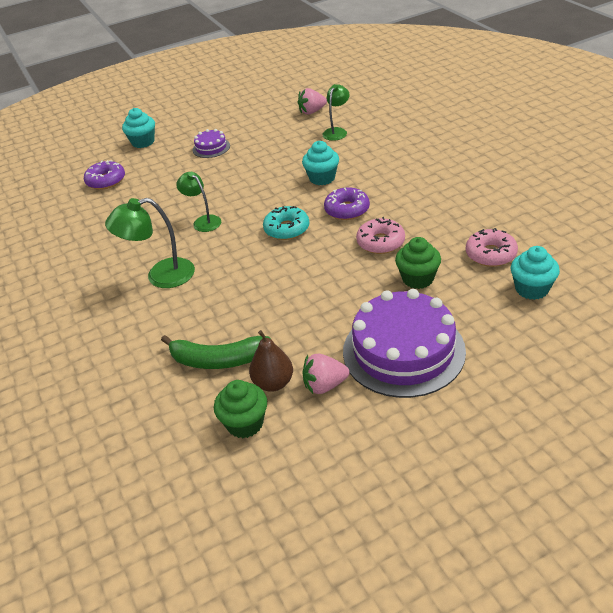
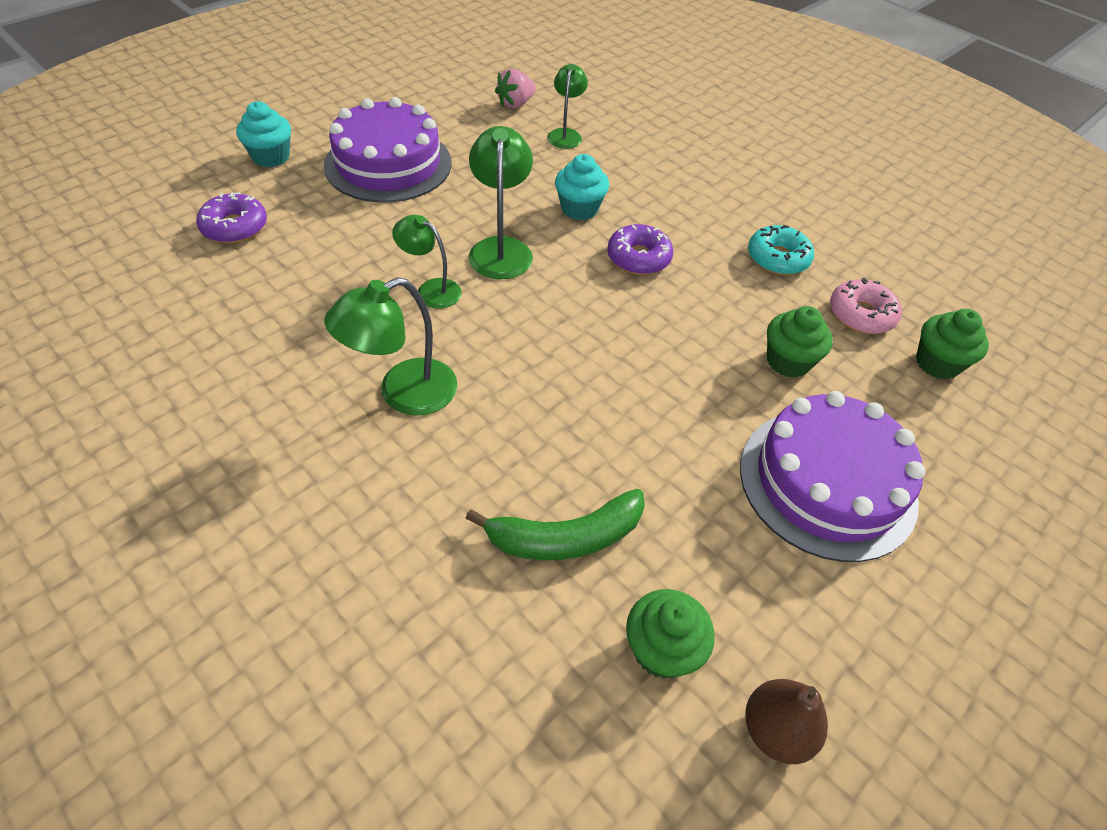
camera: 25 degrees left, 10 degrees up
purple cake [193,129,230,158] -> purple cake [324,97,451,203], size x2.19
brown pear [249,330,293,392] -> brown pear moved to [745,679,828,764]
turquoise donut [263,206,309,240] -> turquoise donut moved to [748,225,814,275]
pink strawberry [302,354,349,394] -> none
pink donut [356,217,405,254] -> none
turquoise cupcake [511,246,560,300] -> green cupcake [916,309,989,380]
none -> green lamp [469,126,533,279]

